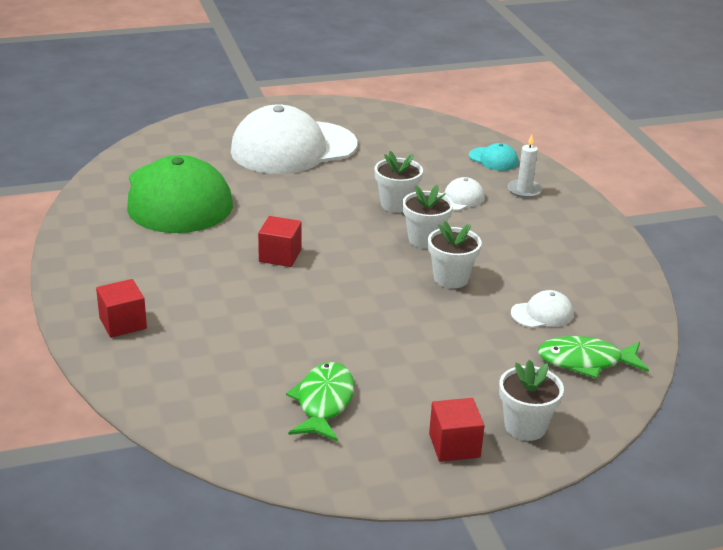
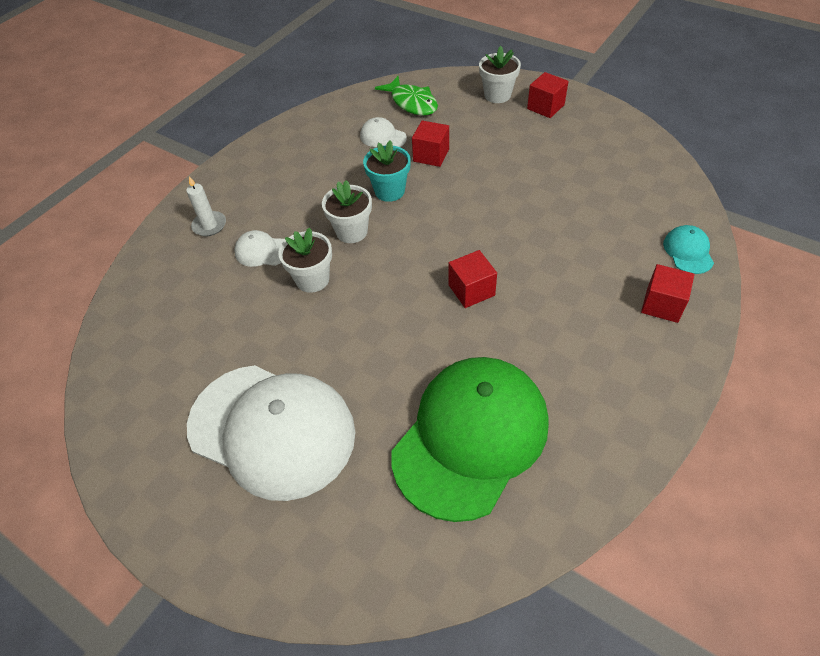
camera: 125 degrees left, 20 degrees up
green fish [286,362,355,441] -> none
white flower pot [428,221,482,288] -> turquoise flower pot [363,140,411,202]
turquoise cap [469,143,519,171] -> turquoise cap moved to [663,225,714,274]
none -> red cube [412,120,449,167]

